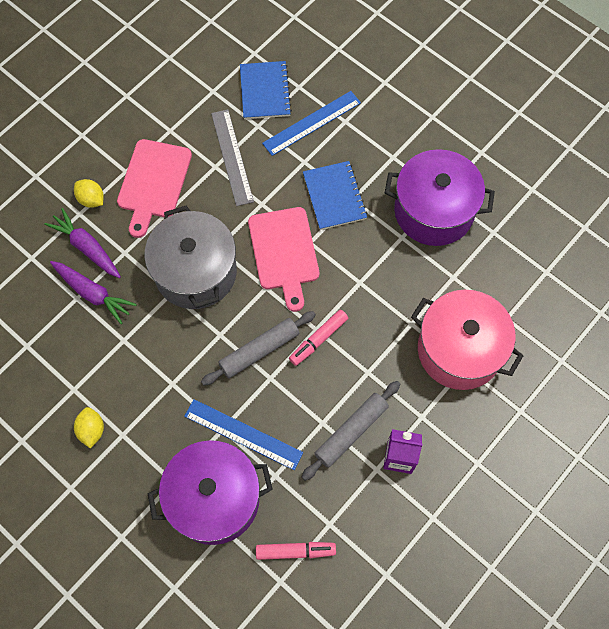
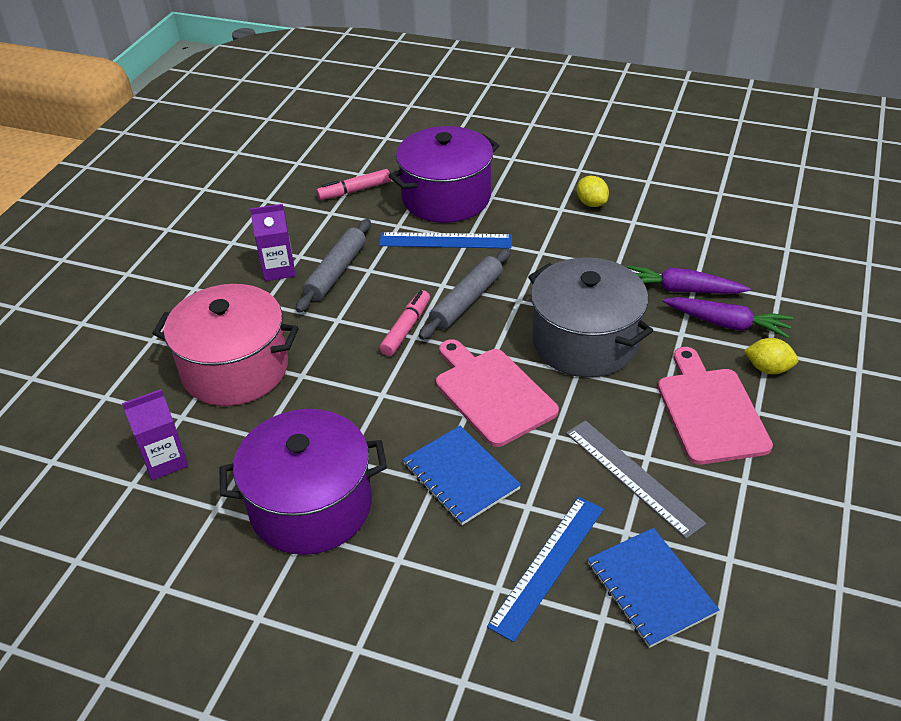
camera: 160 degrees right, 25 degrees down
none -> purple carton [122,389,188,480]

